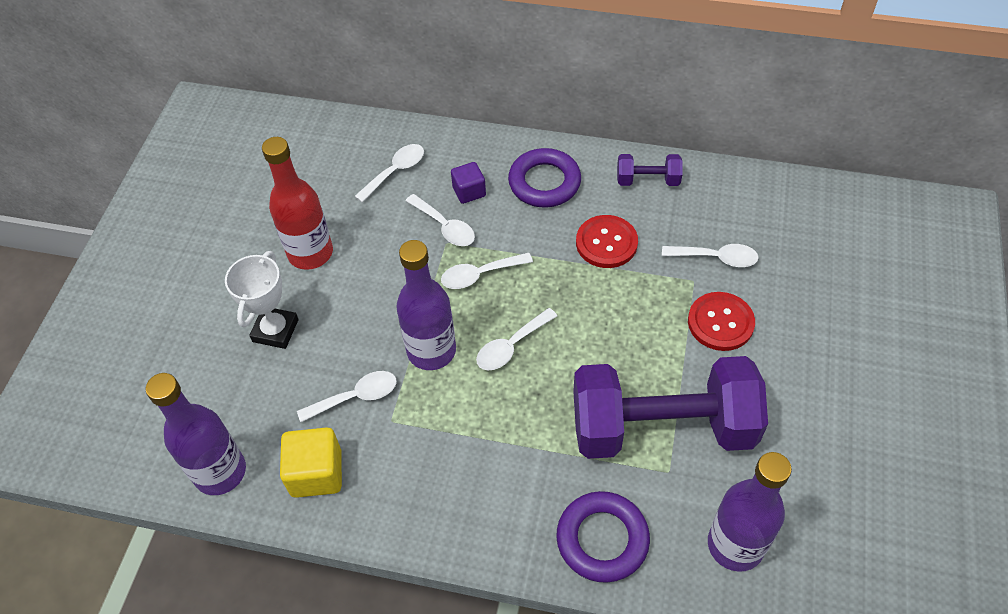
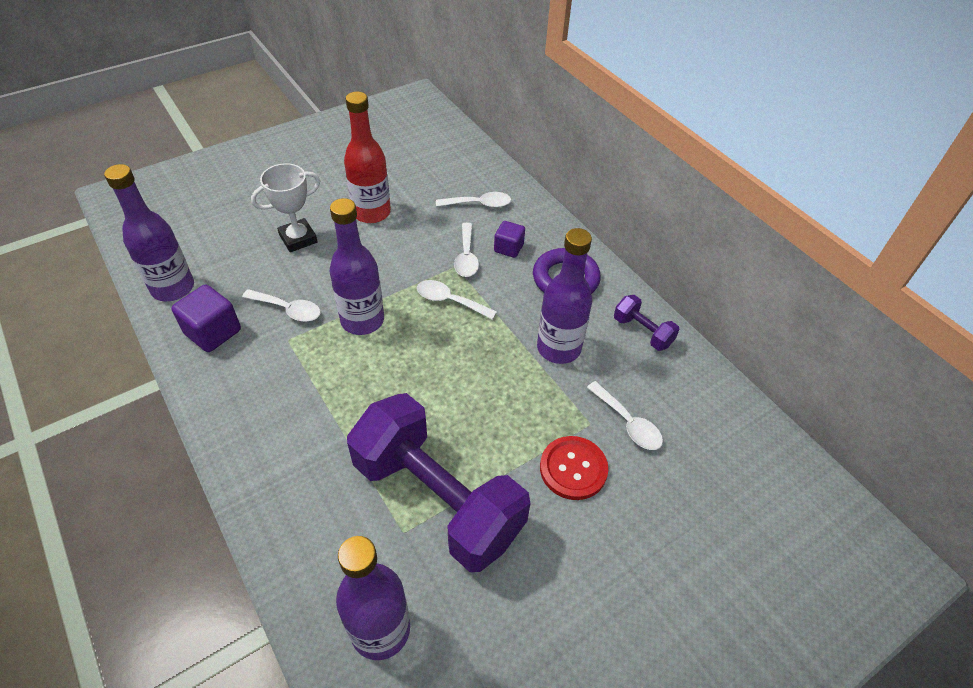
camera: 40 degrees right, 5 degrees down
yellow cube [280,427,342,498] -> purple cube [171,285,241,352]
white spoon [476,308,557,371] -> none
purple ring [556,491,650,583] -> none
red button [576,215,638,268] -> purple bottle [537,228,592,364]

